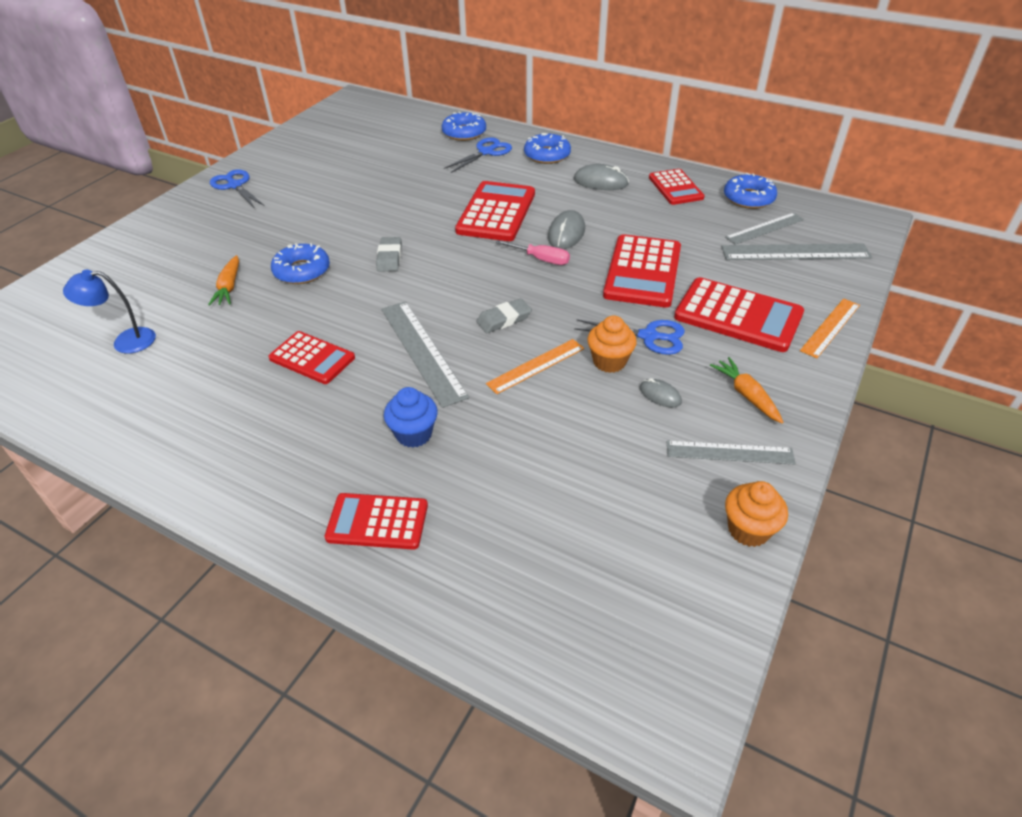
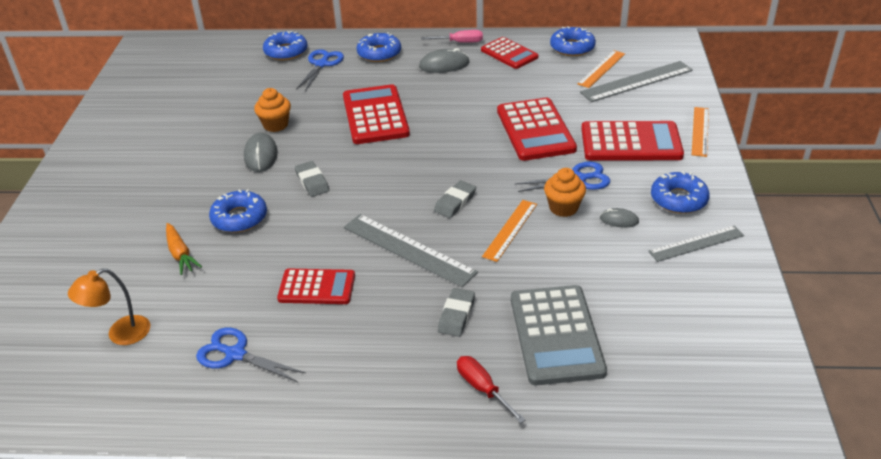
camera: 25 degrees left, 5 degrees down
blue lamp [63,270,156,354] -> orange lamp [68,268,150,345]
blue scissors [210,169,265,207] -> blue scissors moved to [196,328,306,382]
red calculator [325,493,428,550] -> red screwdriver [457,356,525,424]
blue cupcake [384,387,438,448] -> grey eraser [438,288,475,337]
pink screwdriver [496,240,570,265] -> pink screwdriver moved to [422,30,483,43]
grey mouse [548,210,585,249] -> grey mouse moved to [244,133,278,172]
orange carrot [710,357,783,423] -> blue donut [651,171,710,214]
grey ruler [725,213,804,245] -> orange ruler [577,50,625,88]
orange cupcake [725,481,788,547] -> orange cupcake moved to [254,88,291,132]
none -> grey calculator [511,285,607,385]

